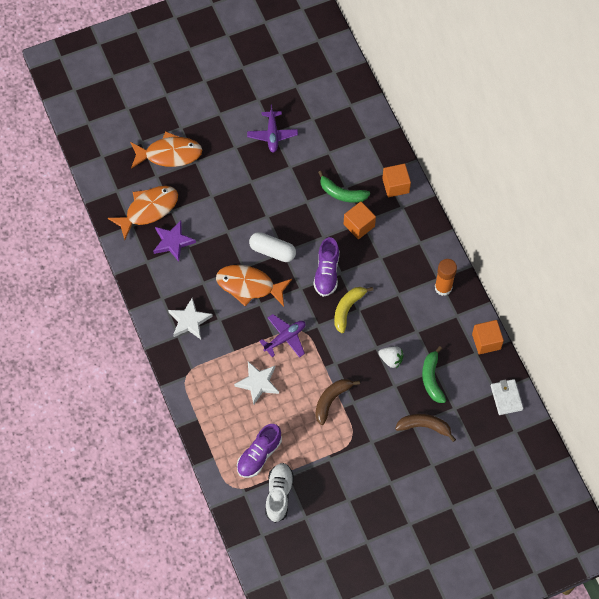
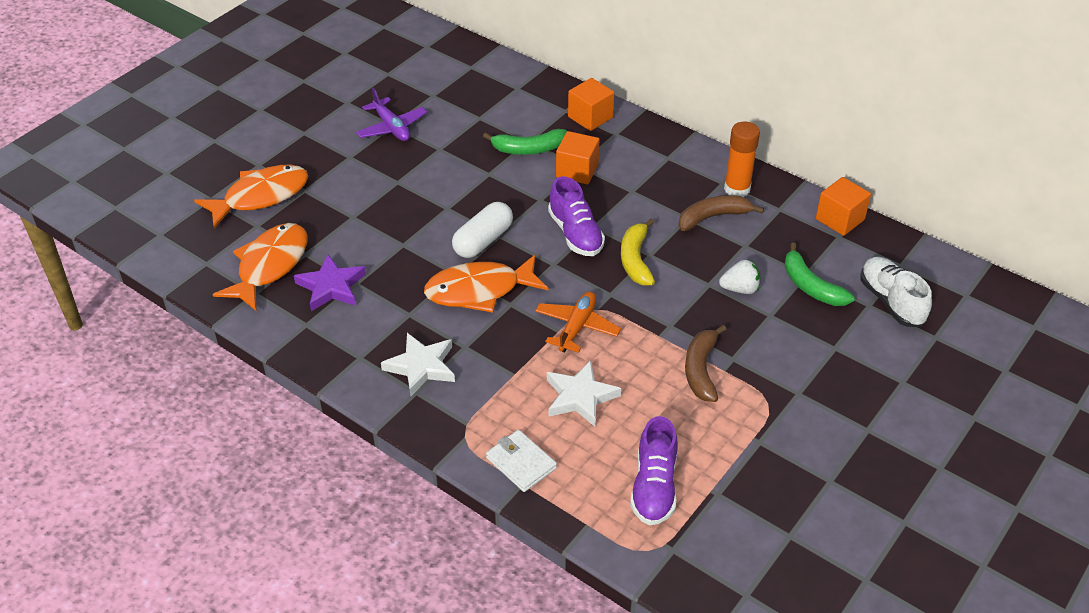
camera: 30 degrees left, 20 degrees down
white capsule [249,232,296,262] -> white capsule turned 45 degrees counterclockwise [452,202,513,258]
purple plane [259,314,305,358] -> orange plane [535,291,621,353]
white shoe [265,463,294,523] -> white shoe moved to [860,257,932,327]
brown banana [395,414,456,442] -> brown banana moved to [679,195,764,231]
white wallet [491,379,523,415] -> white wallet moved to [486,430,557,492]

